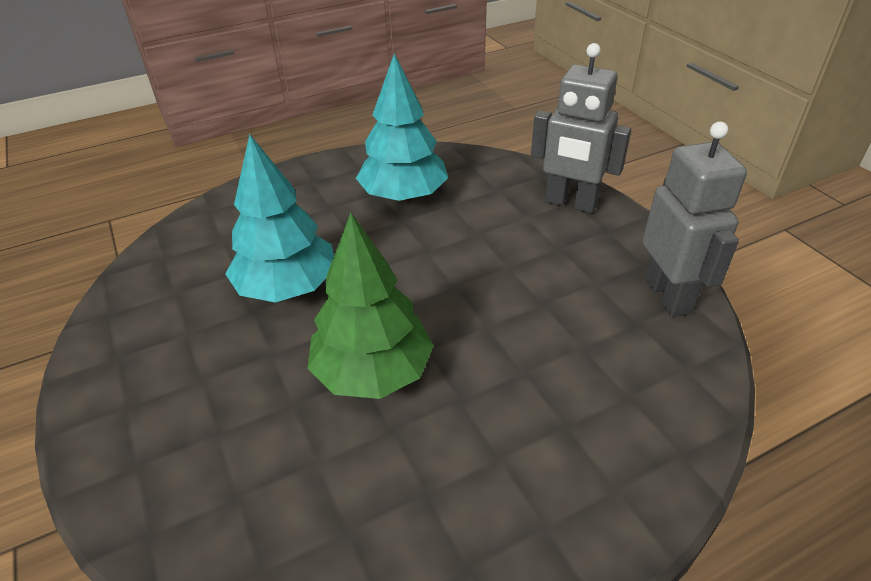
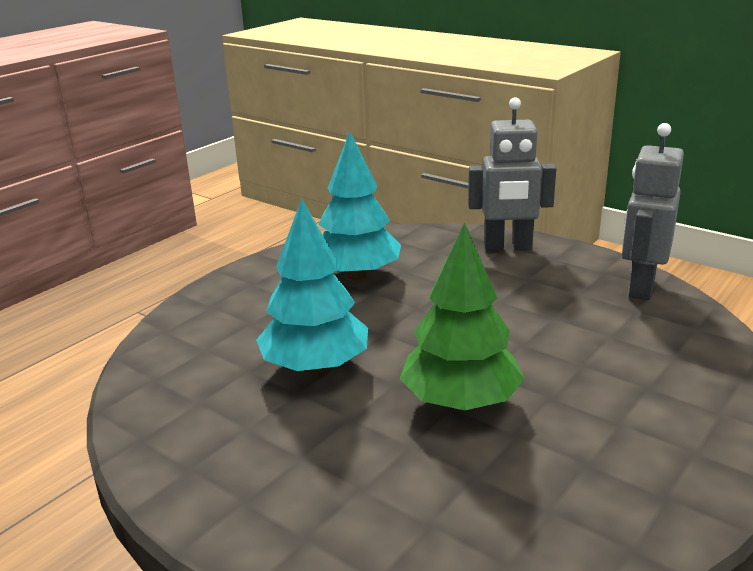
camera: 25 degrees left, 15 degrees down
grey robot [642,122,747,317] -> grey robot turned 120 degrees counterclockwise [622,123,684,300]

